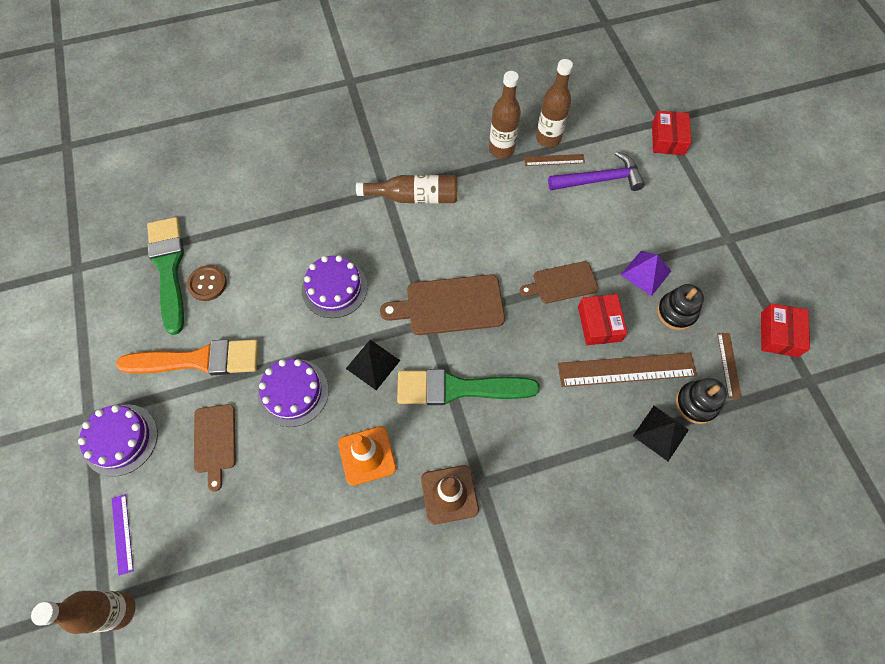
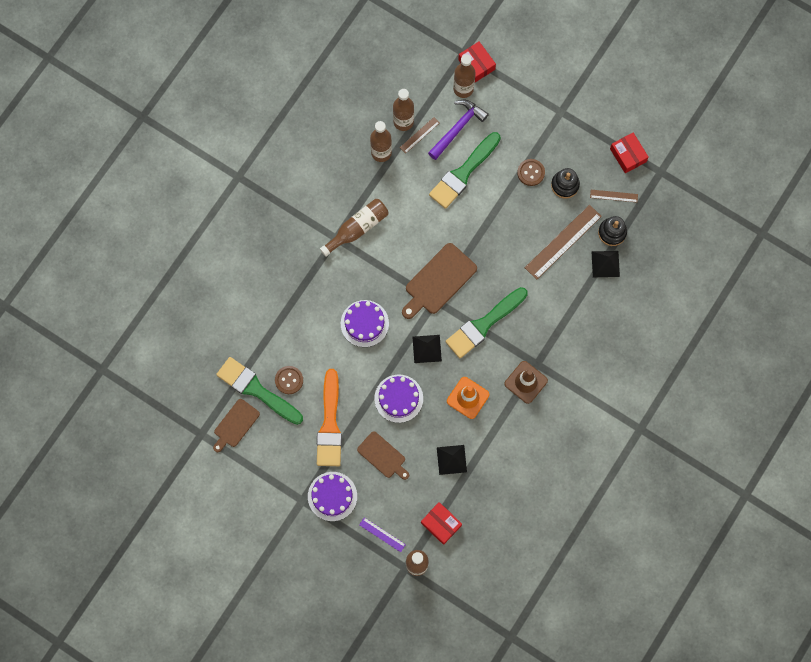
camera: 40 degrees left, 10 degrees up
orange brush [116,339,259,375] -> orange brush turned 135 degrees clockwise [317,369,342,466]
brown cutting board [520,261,598,304] -> brown cutting board moved to [213,399,260,452]
red box [578,294,627,345] -> red box moved to [421,502,462,545]
purple pyramid [621,251,671,296] -> brown button [517,159,545,186]
brown ruler [717,333,742,399] -> brown ruler turned 45 degrees counterclockwise [590,190,638,202]
none -> green brush [429,132,501,209]
none -> black pyramid [437,445,467,475]
none -> brown bottle [453,55,475,98]

